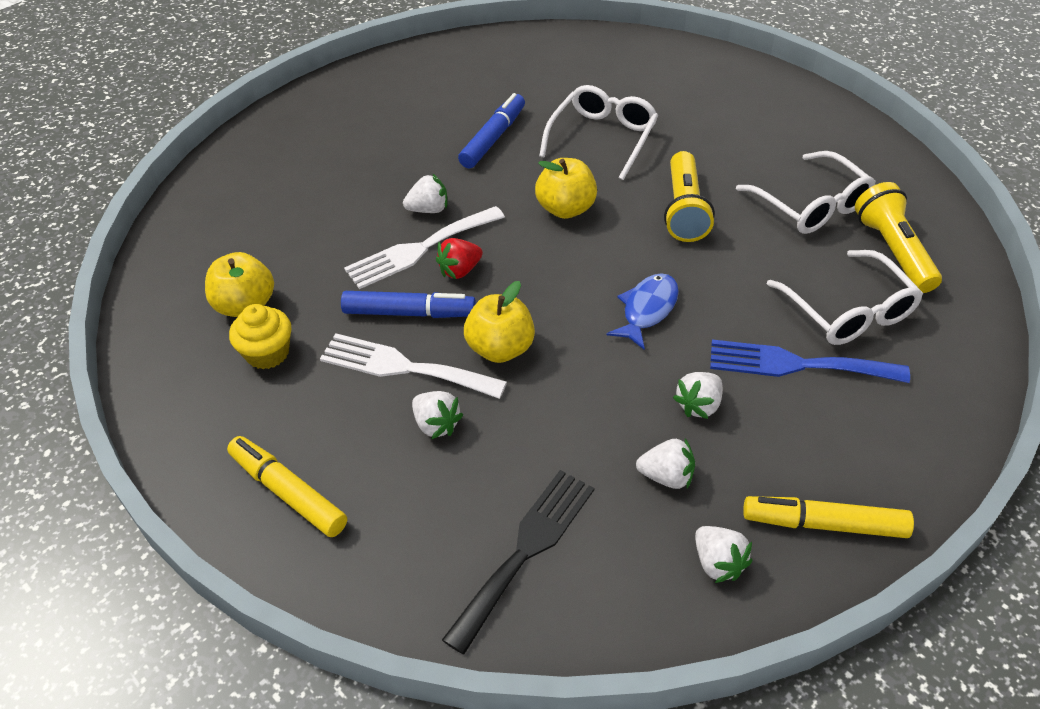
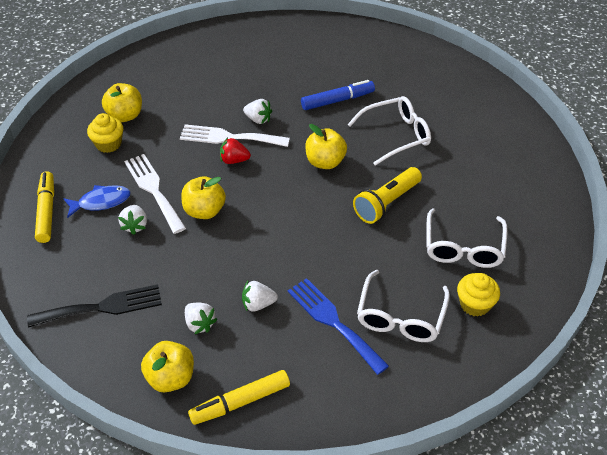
camera: 40 degrees right, 0 degrees up
blue marker [341,291,476,318] -> none
blue fish [606,273,679,350] -> blue fish moved to [63,185,130,218]
white strawberry [695,526,752,583] -> yellow apple [141,341,194,393]
yellow marker [743,496,914,538] -> yellow marker turned 75 degrees counterclockwise [188,370,290,425]
yellow flashlight [855,182,942,293] -> yellow cupcake [457,273,500,317]

